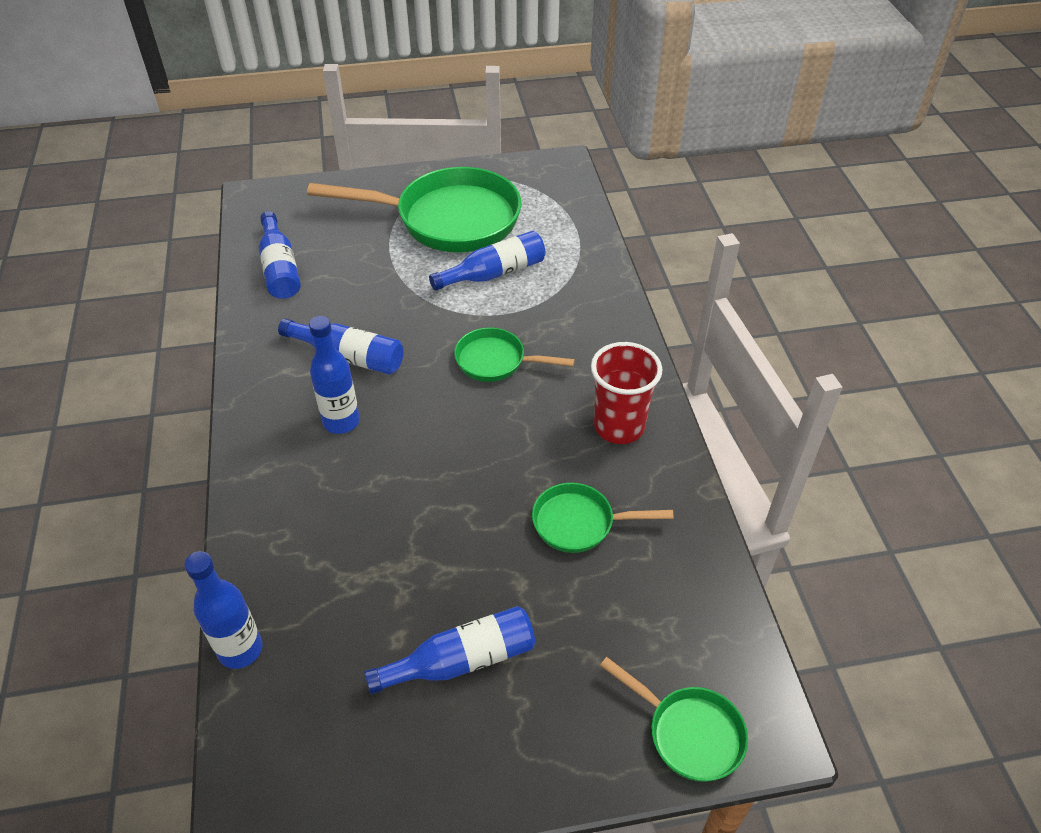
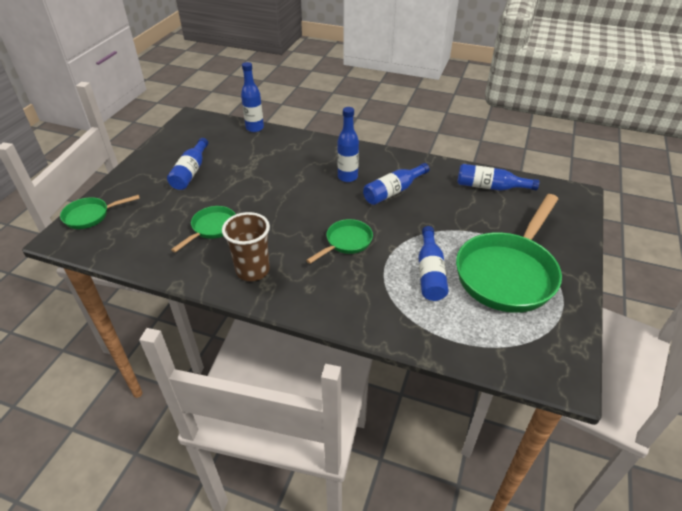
camera: 120 degrees right, 5 degrees down
red cup [591,342,663,444] -> brown cup [222,212,270,281]

